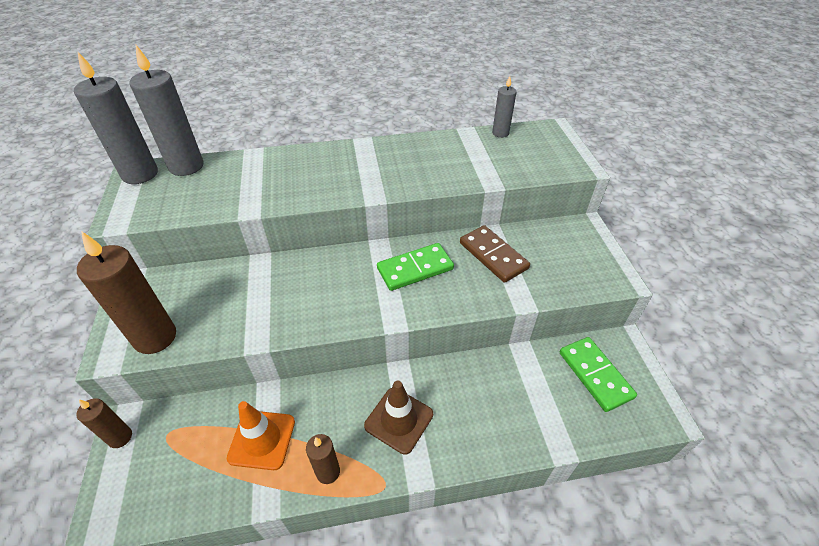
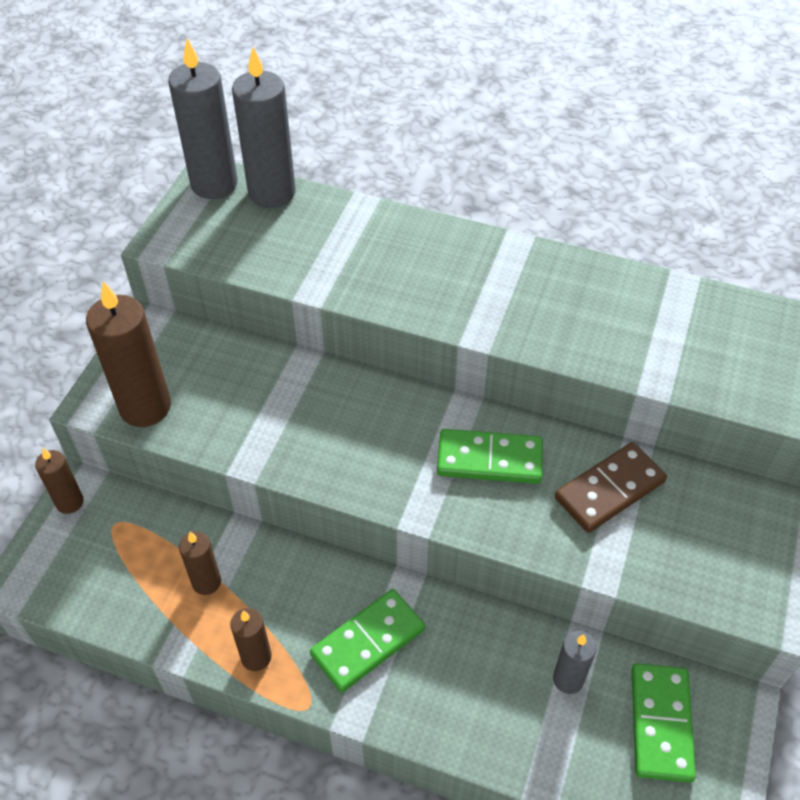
camera: 30 degrees right, 5 degrees up
orange traffic cone [227,401,295,470] -> brown candle [179,531,221,595]
brown traffic cone [364,381,433,455] -> green domino [310,589,425,693]
brown domino [460,225,530,283] -> brown domino turned 60 degrees clockwise [555,442,667,533]
grey candle [492,76,517,138] -> grey candle moved to [553,631,596,694]

